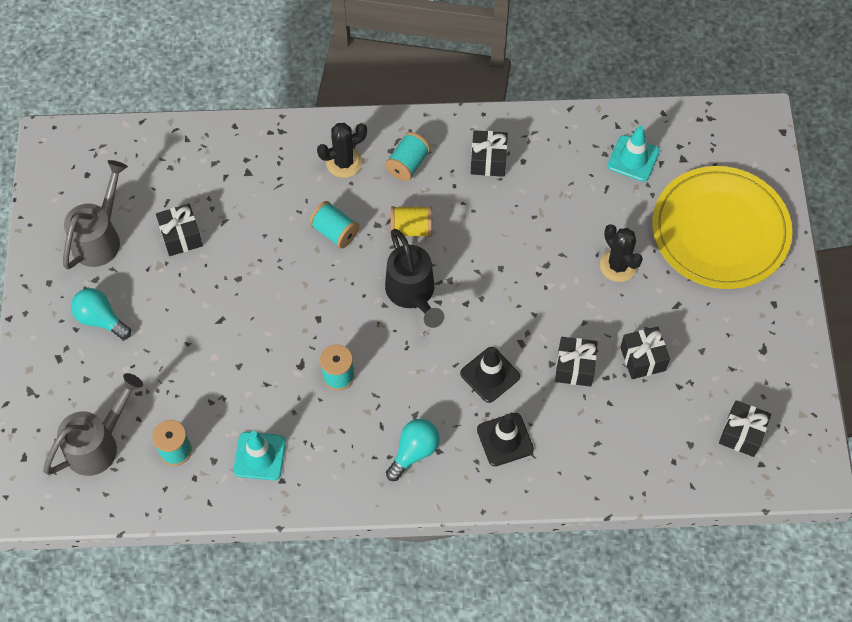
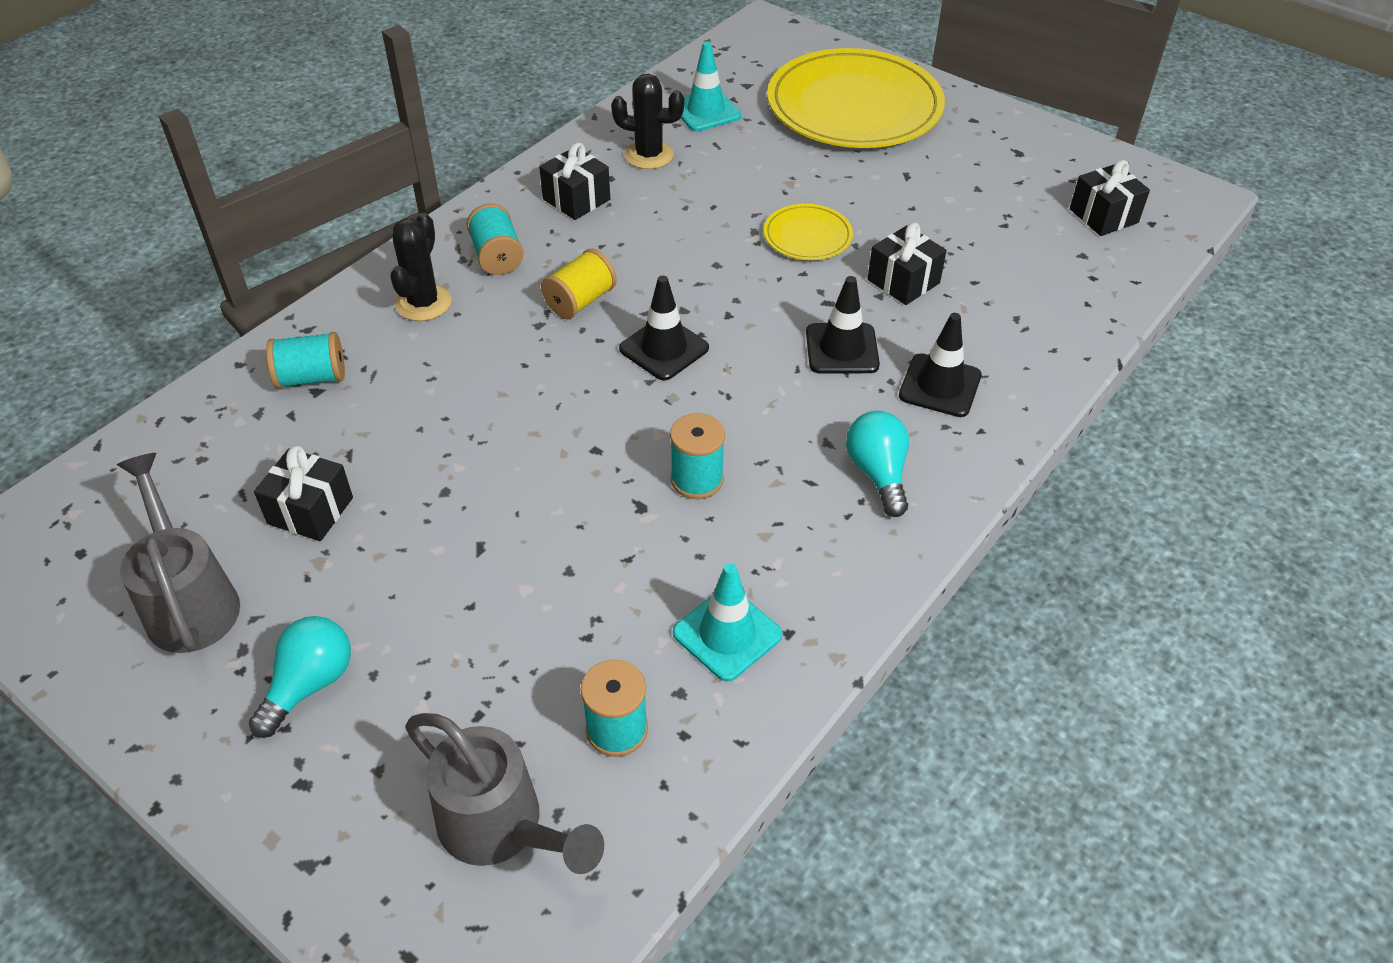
camera: 50 degrees left, 15 degrees down
grey watering can [43,373,143,476] -> grey watering can turned 135 degrees clockwise [405,713,604,874]
turquoise light bulb [71,288,131,340] -> turquoise light bulb turned 135 degrees clockwise [249,616,351,738]
turquoise spool [309,201,359,249] -> turquoise spool moved to [266,332,345,389]
black watering can [385,229,444,328] -> black traffic cone [619,276,709,380]
black cactus [600,224,643,282] -> black cactus moved to [611,74,684,169]
black gift [620,327,670,379] -> none
none -> yellow plate [764,204,853,260]

